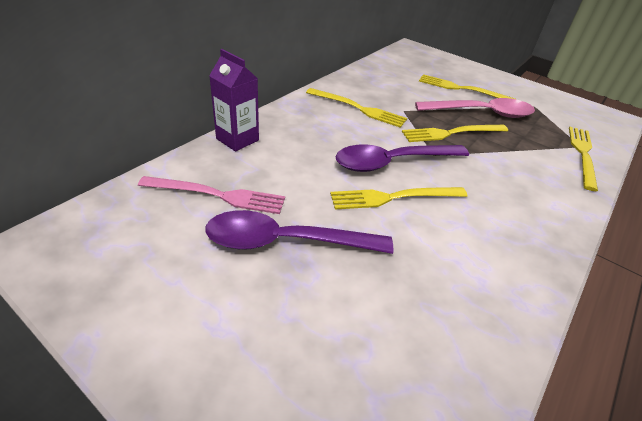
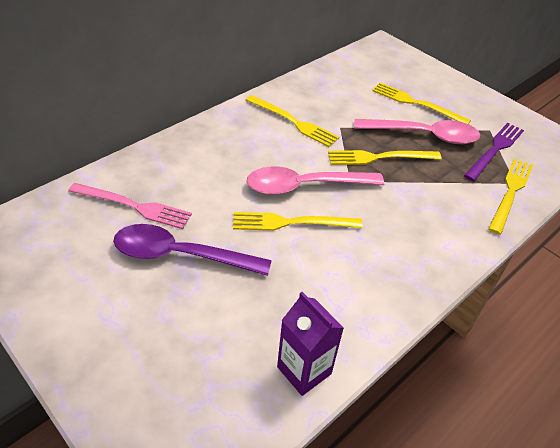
camera: 10 degrees right, 5 degrees up
purple carton [209,49,259,151] -> purple carton moved to [277,292,344,396]
purple spoon [335,144,469,172] -> pink spoon [246,166,384,195]
none -> purple fork [464,123,524,181]

